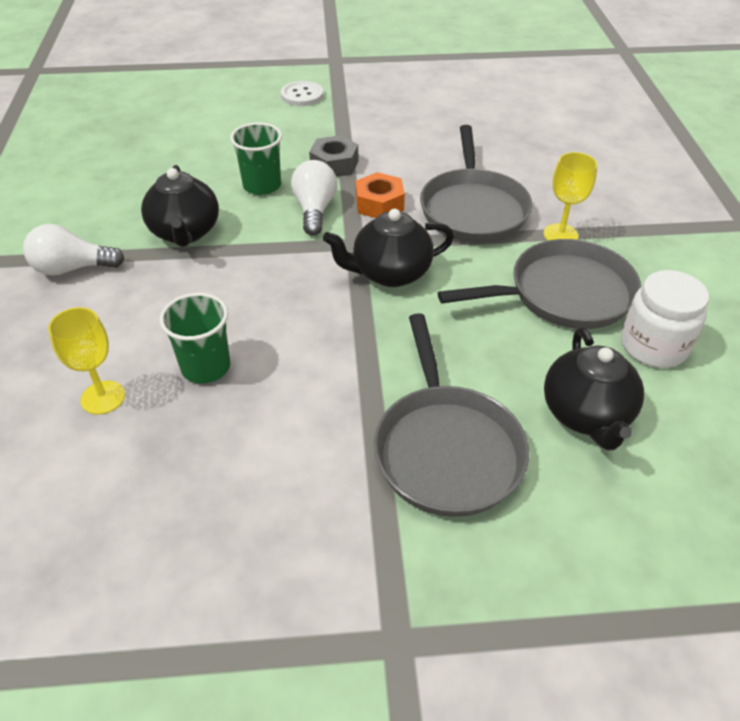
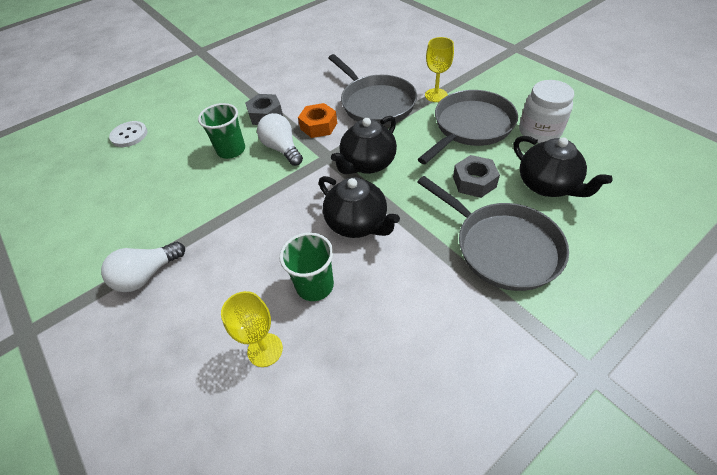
camera: 30 degrees left, 5 degrees up
black teapot [141,165,219,247] -> black teapot moved to [319,176,400,238]
white button [281,81,323,106] -> white button moved to [109,121,148,147]
none -> grey nut [453,155,500,198]

